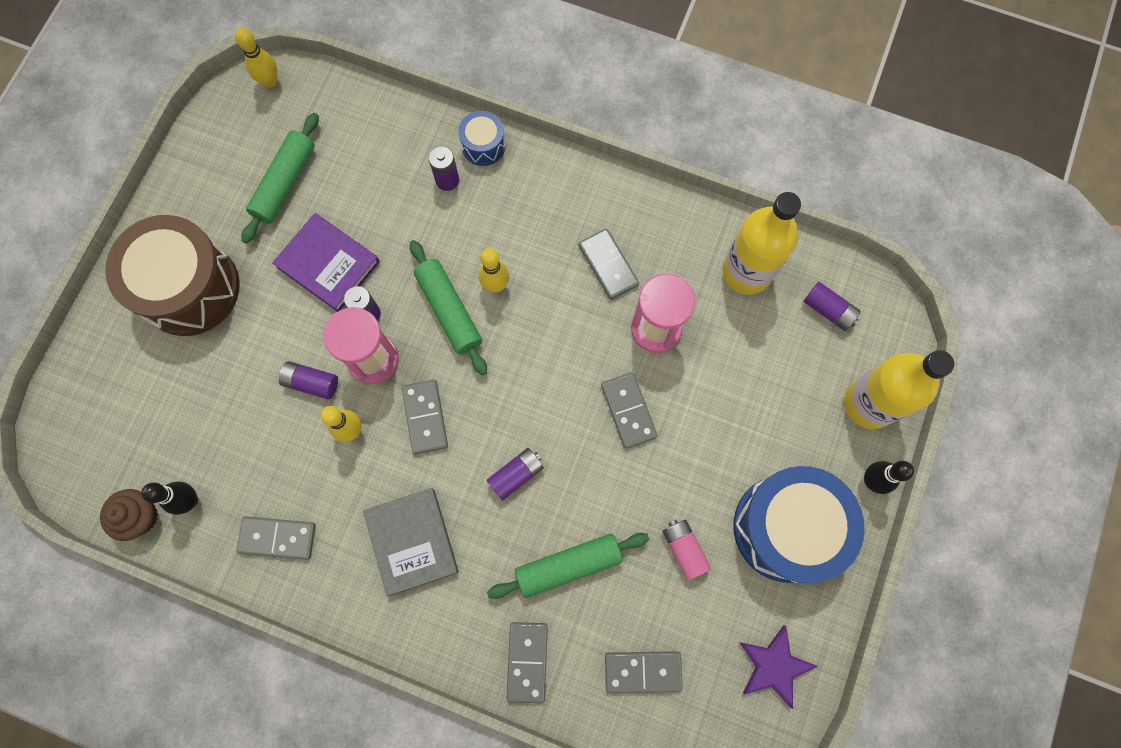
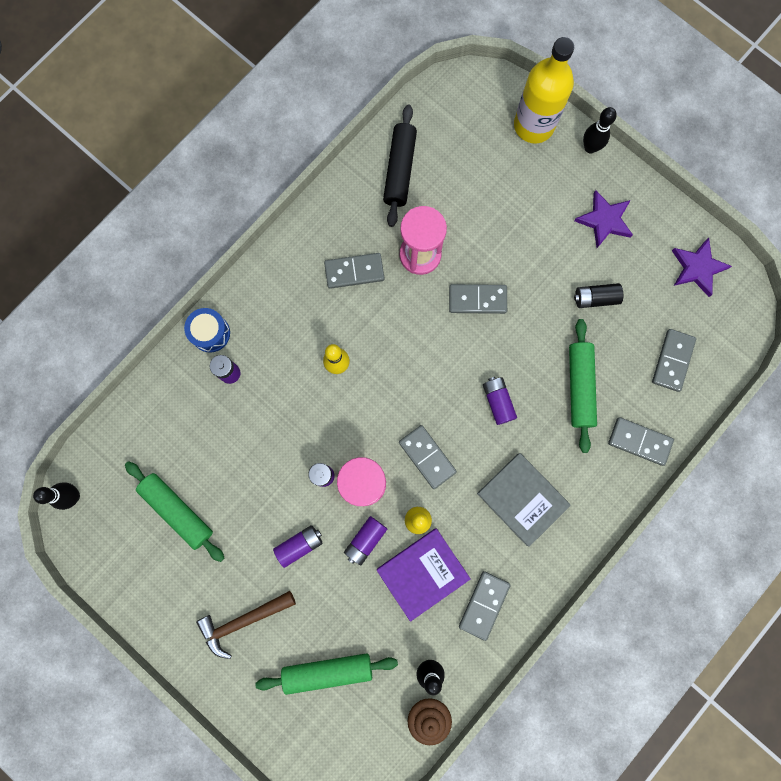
camera: 70 degrees left, 5 degrees up
brown drum [105,215,240,336] -> brown hammer [196,591,296,659]
yellow bowling pin [235,27,277,88] -> black bowling pin [33,482,80,510]
purple book [272,213,380,312] -> purple book moved to [377,528,470,622]
grey book [363,488,459,596] -> grey book turned 45 degrees clockwise [477,453,571,547]
grey domino [402,380,448,454] -> grey domino turned 45 degrees clockwise [399,425,457,489]
green rolling pin [410,240,487,375] -> green rolling pin moved to [255,653,398,695]
pink battery [662,519,711,580] -> black battery [574,283,623,308]
yellow bottle [722,192,801,295] -> black rolling pin [383,105,417,227]
blue drum [734,466,864,583] -> purple star [574,190,633,248]
purple battery [803,282,861,331] -> purple battery moved to [273,525,323,568]

